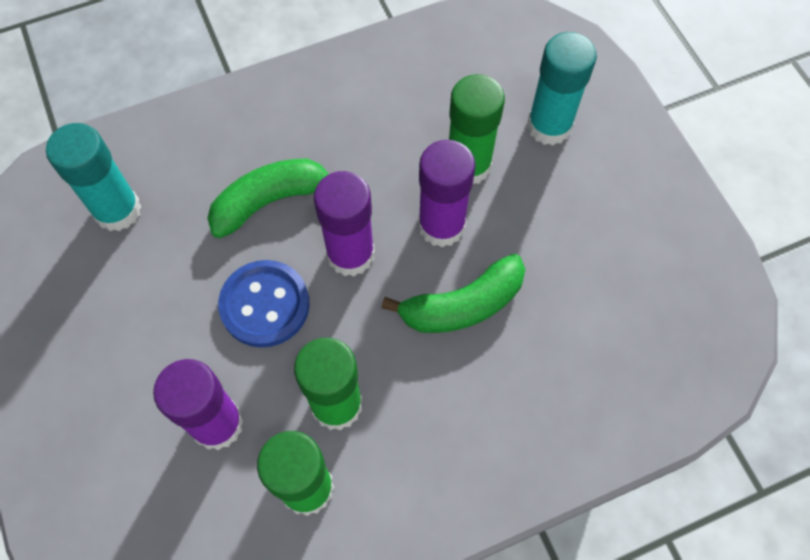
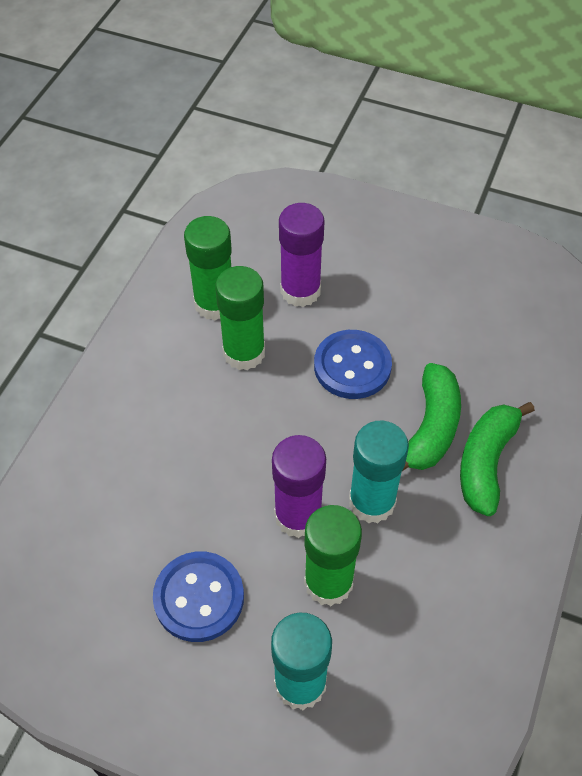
camera: 135 degrees right, 10 degrees down
turquoise glue stick [46,123,141,231] -> turquoise glue stick moved to [349,421,409,523]
purple glue stick [314,171,375,276] -> none
green banana [381,254,525,333] -> green banana moved to [460,402,535,516]
none -> blue button [153,551,244,642]

